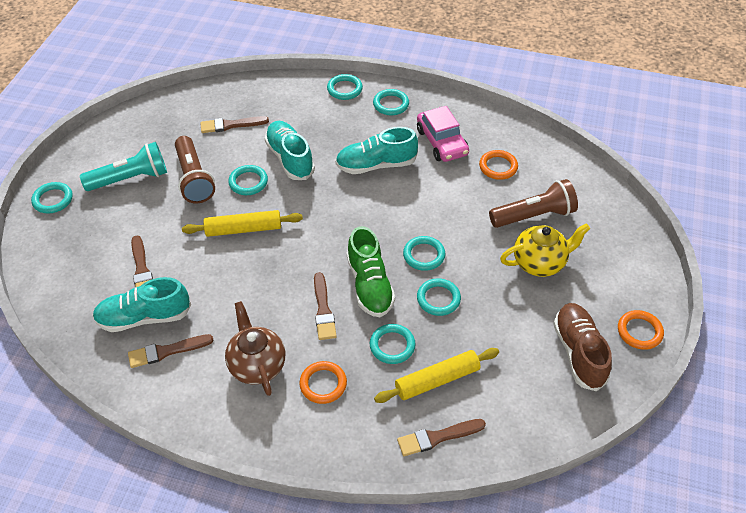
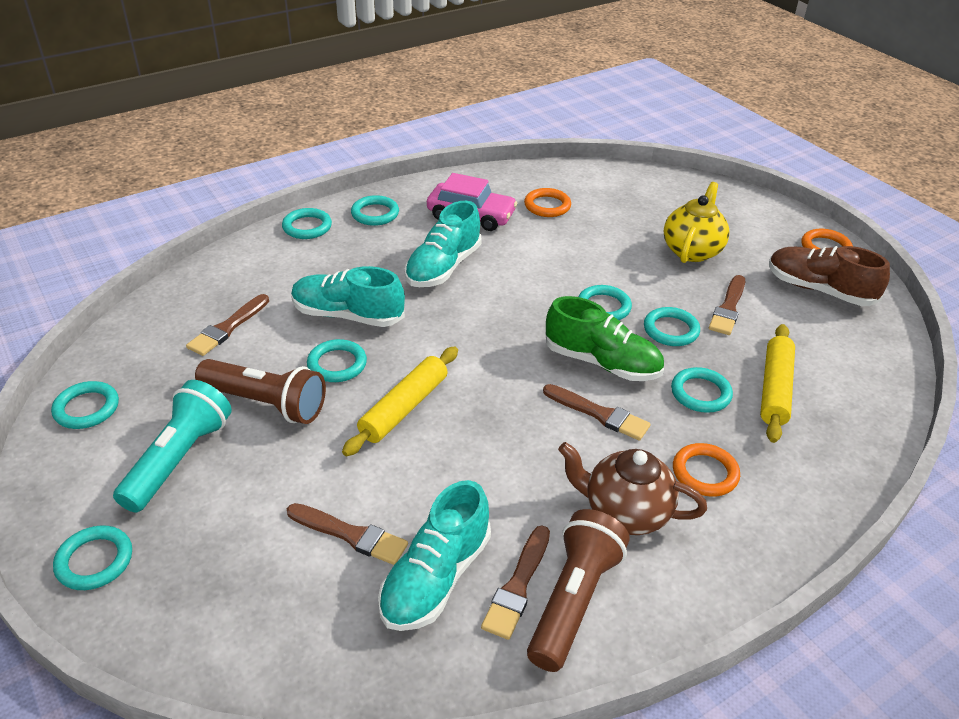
camera: 50 degrees left, 10 degrees down
brown brush [397,419,486,456] -> brown brush moved to [709,275,745,335]
brown flashlight [489,179,578,228] -> brown flashlight moved to [527,509,630,672]
none -> turquoise ring [51,381,119,429]

